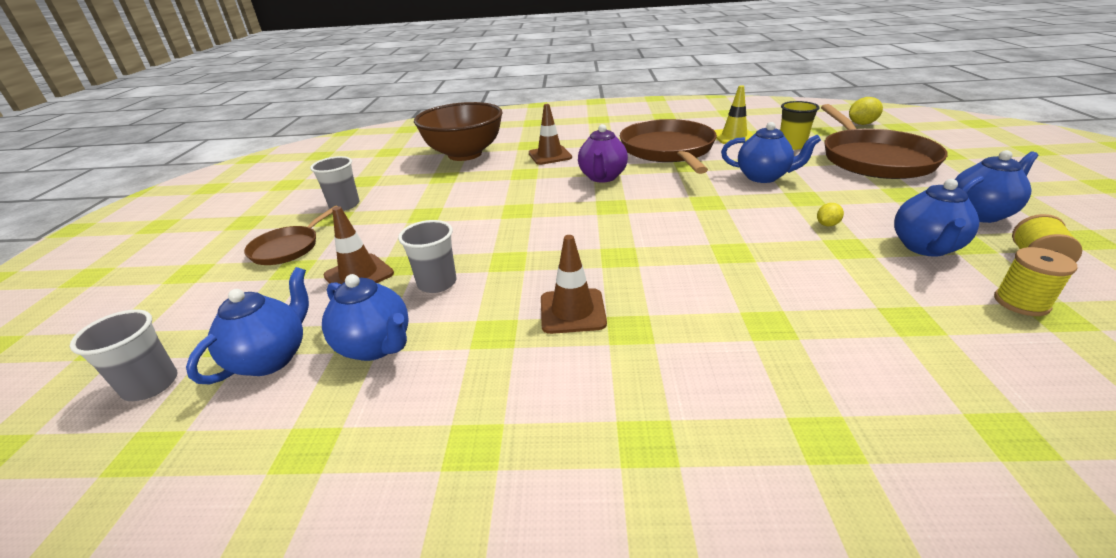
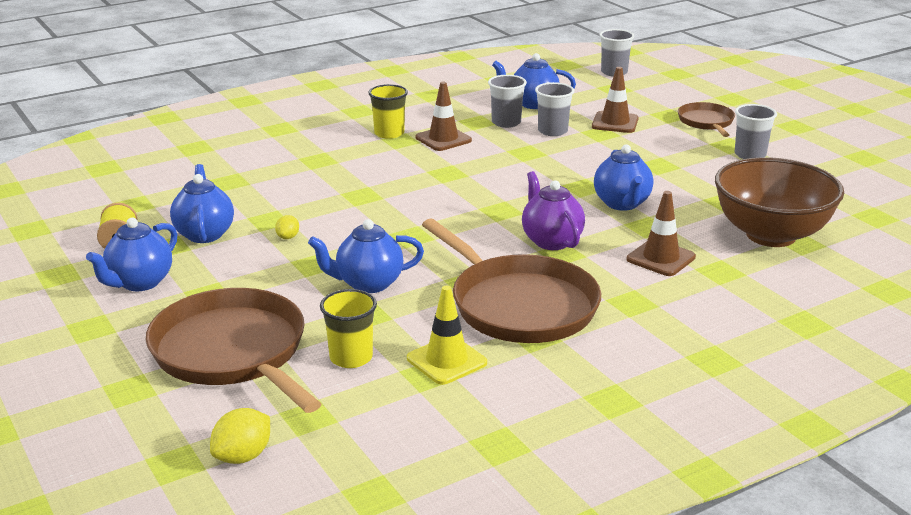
camera: 145 degrees right, 5 degrees down
blue teapot [186,267,309,385] -> blue teapot moved to [594,144,653,211]
yellow spool [994,247,1078,316] -> none
none -> yellow cup [368,84,408,139]
none -> grey cup [488,75,527,128]

